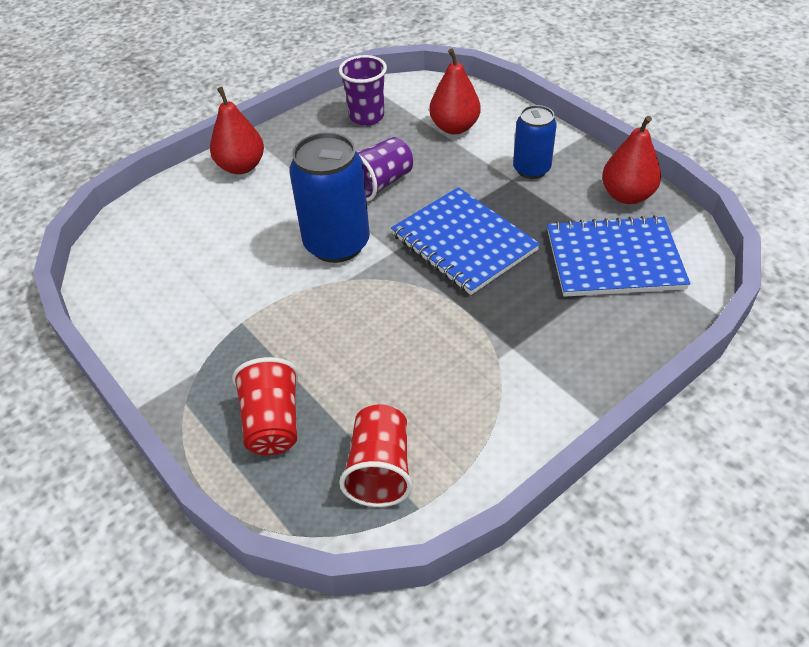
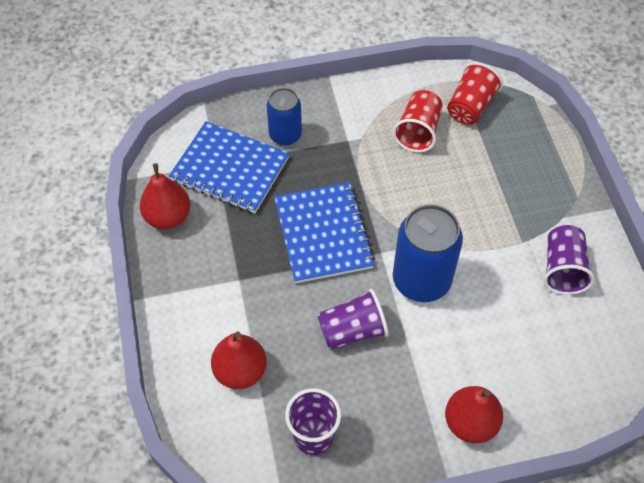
camera: 155 degrees left, 10 degrees up
red cup [232,357,299,455] -> red cup moved to [393,90,443,152]
blue can [513,105,557,179] -> blue can moved to [267,88,302,146]
none -> purple cup [544,225,595,295]

